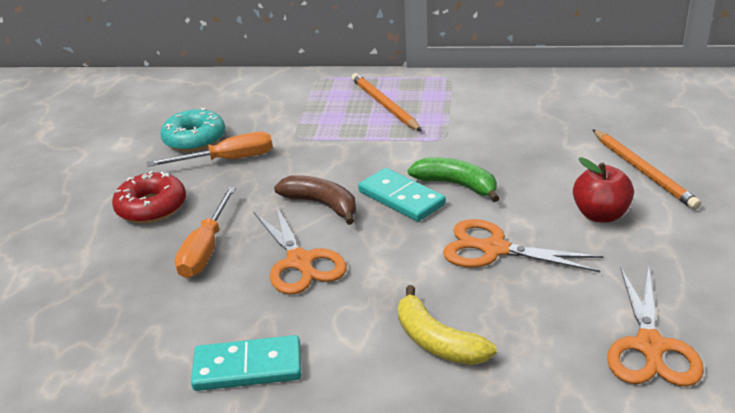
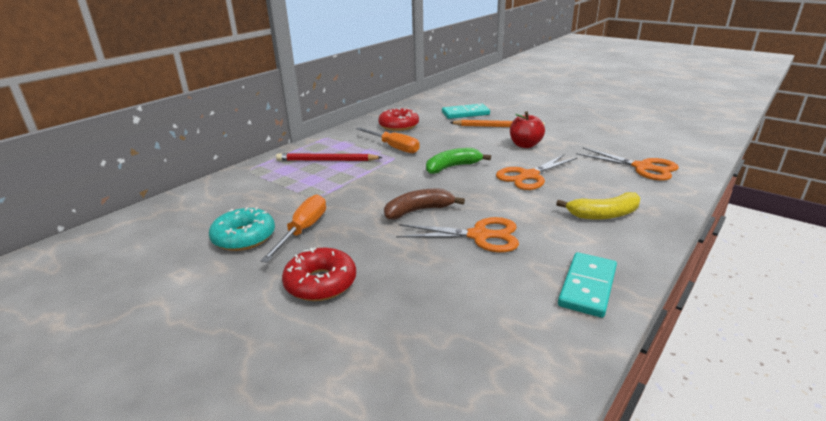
camera: 60 degrees left, 5 degrees down
orange screwdriver [175,187,236,278] -> orange screwdriver moved to [356,127,420,153]
orange pencil [352,73,422,131] -> red pencil [276,153,383,161]
turquoise domino [358,168,446,222] -> turquoise domino moved to [442,104,490,119]
none -> red donut [378,107,419,131]

